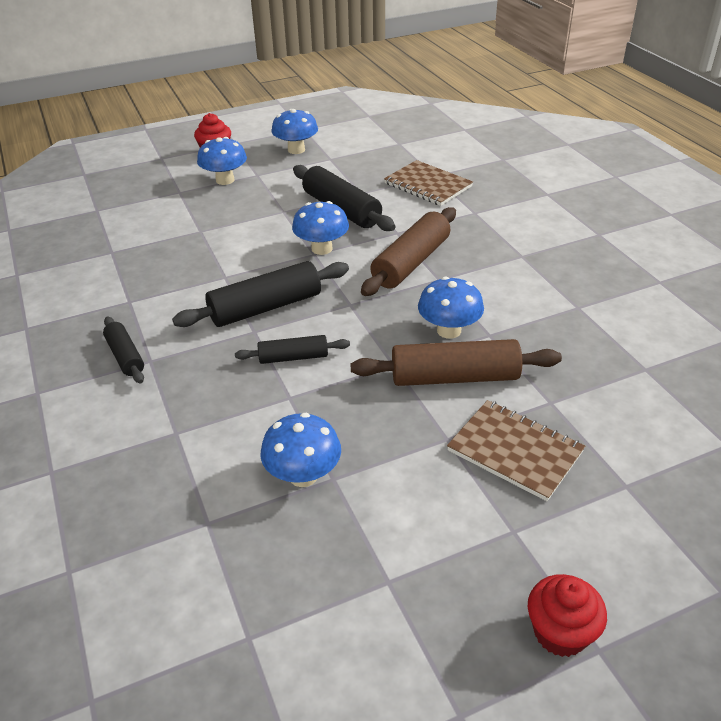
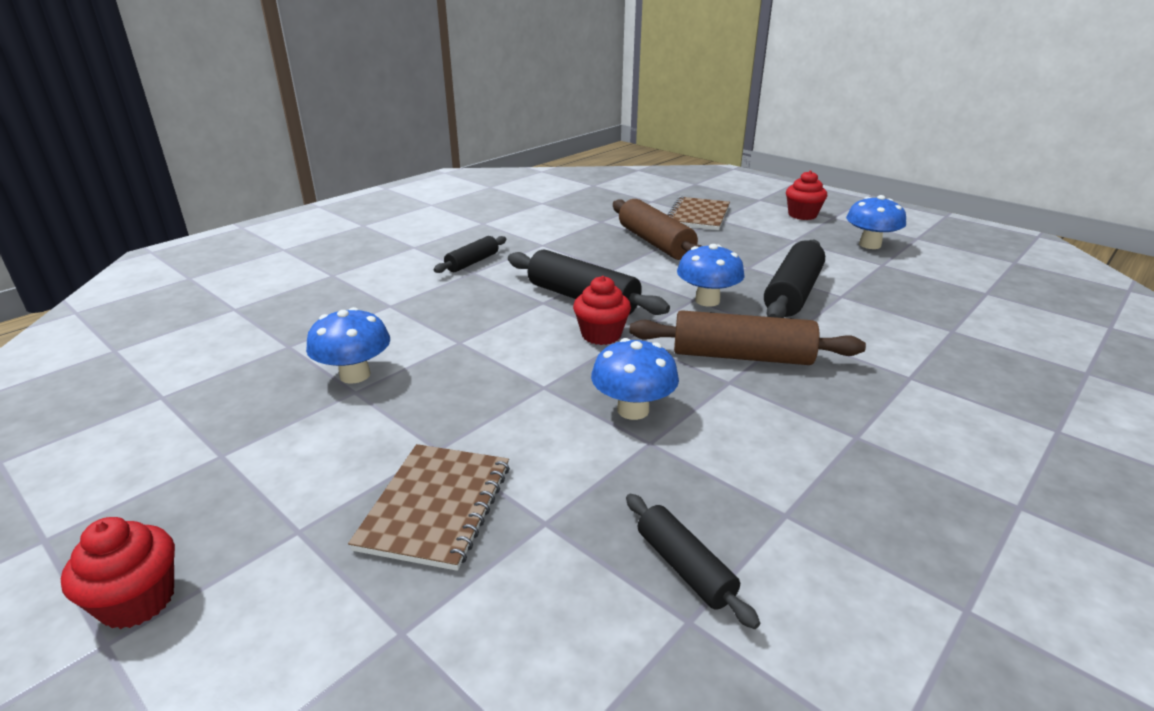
camera: 65 degrees right, 10 degrees down
blue mushroom [197,137,247,185] -> none
black rolling pin [235,335,350,364] -> black rolling pin moved to [626,494,760,629]
brown rolling pin [350,339,562,386] -> brown rolling pin moved to [613,199,702,260]
brown notebook [384,160,473,206] -> brown notebook moved to [667,196,730,230]
none -> red cupcake [573,276,631,345]

